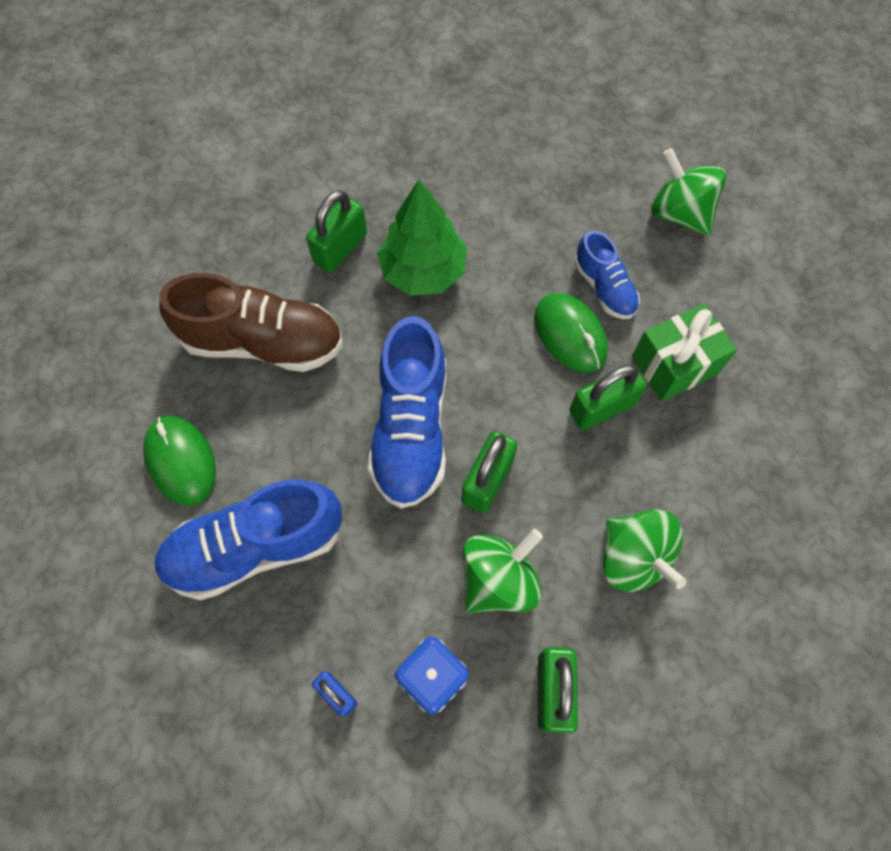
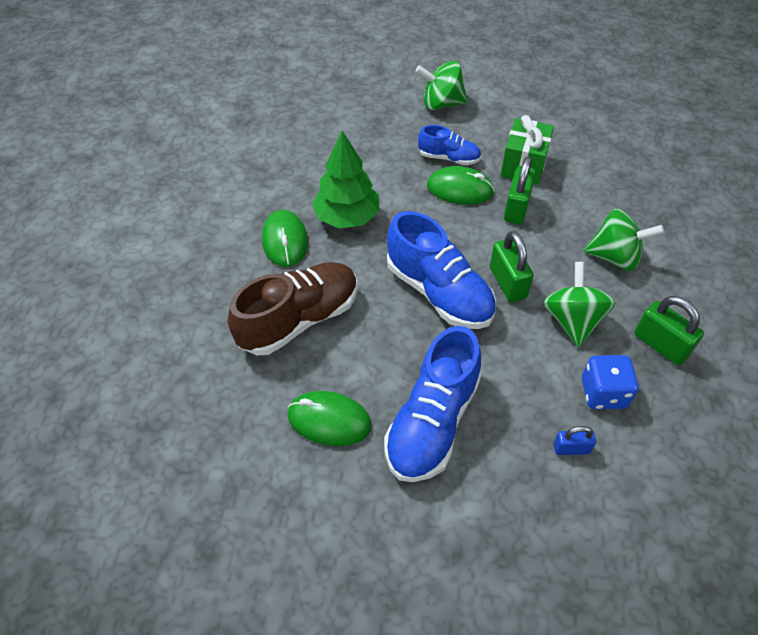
camera: 45 degrees left, 15 degrees down
green padlock [306,190,367,272] -> green mouse [262,210,308,267]

